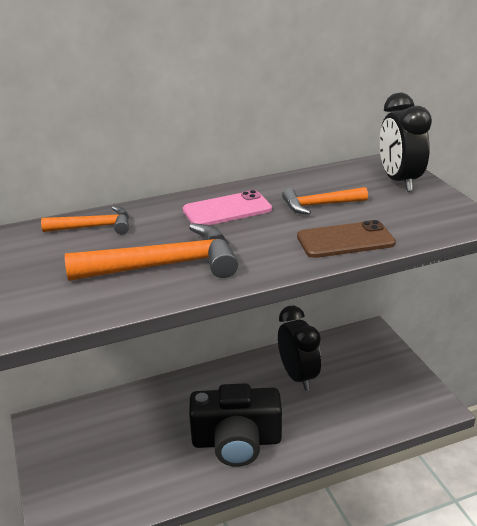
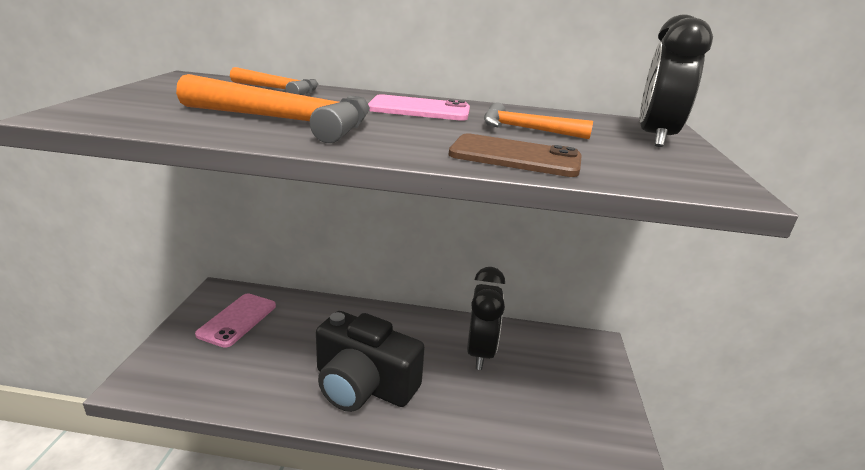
camera: 25 degrees right, 5 degrees down
none -> pink phone [195,293,276,348]

